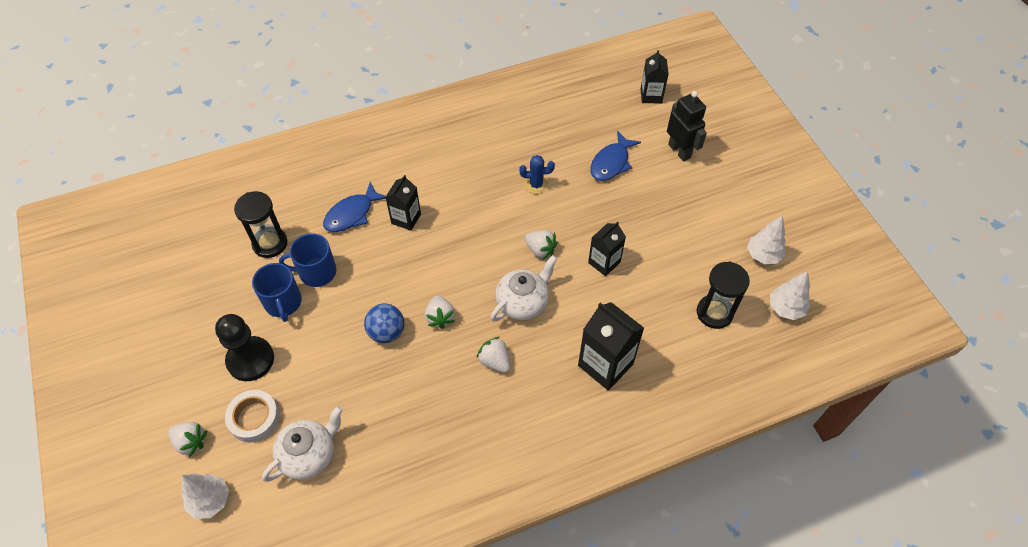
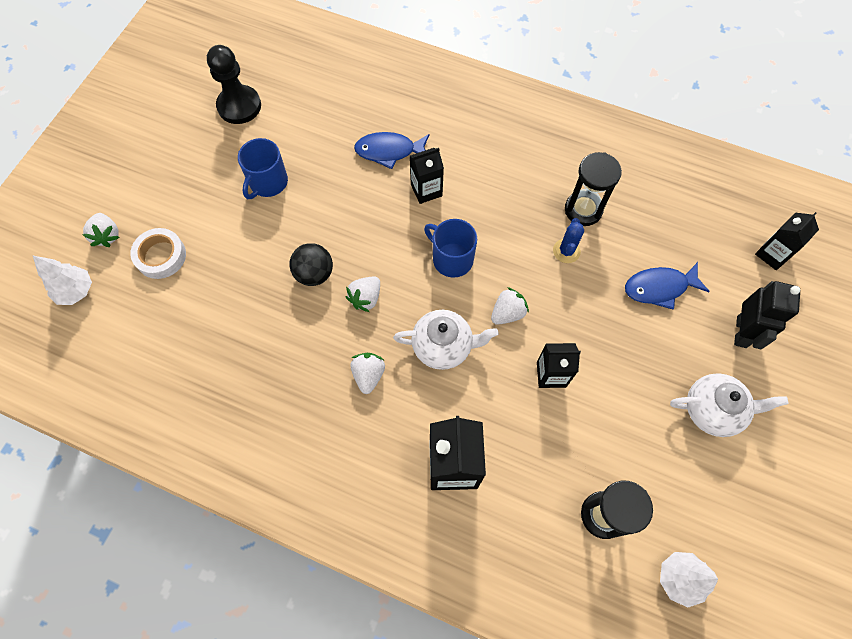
camera: 45 degrees right, 10 degrees up
black pawn [215,314,274,381] -> black pawn moved to [207,45,261,124]
black hourglass [234,191,287,258] -> black hourglass moved to [565,152,622,226]
white teapot [262,406,343,482] -> white teapot moved to [670,374,788,437]
blue mug [279,233,336,287] -> blue mug moved to [424,219,477,278]
blue ball [364,304,404,343] -> black ball [289,243,333,286]
blue cactus [519,155,555,194] -> blue cactus turned 60 degrees clockwise [553,218,584,263]
white strawberry [525,230,558,259] -> white strawberry turned 120 degrees counterclockwise [491,287,529,325]
white tree [747,215,786,264] -> none

